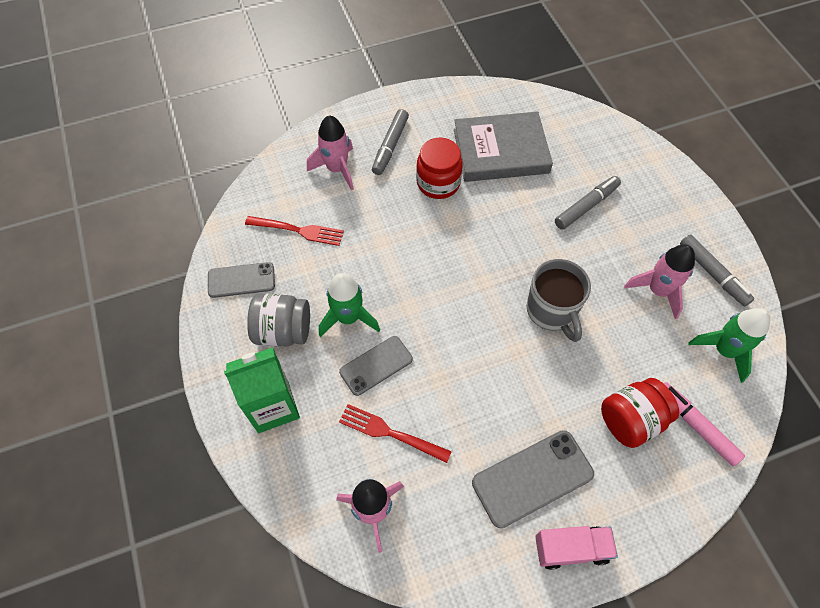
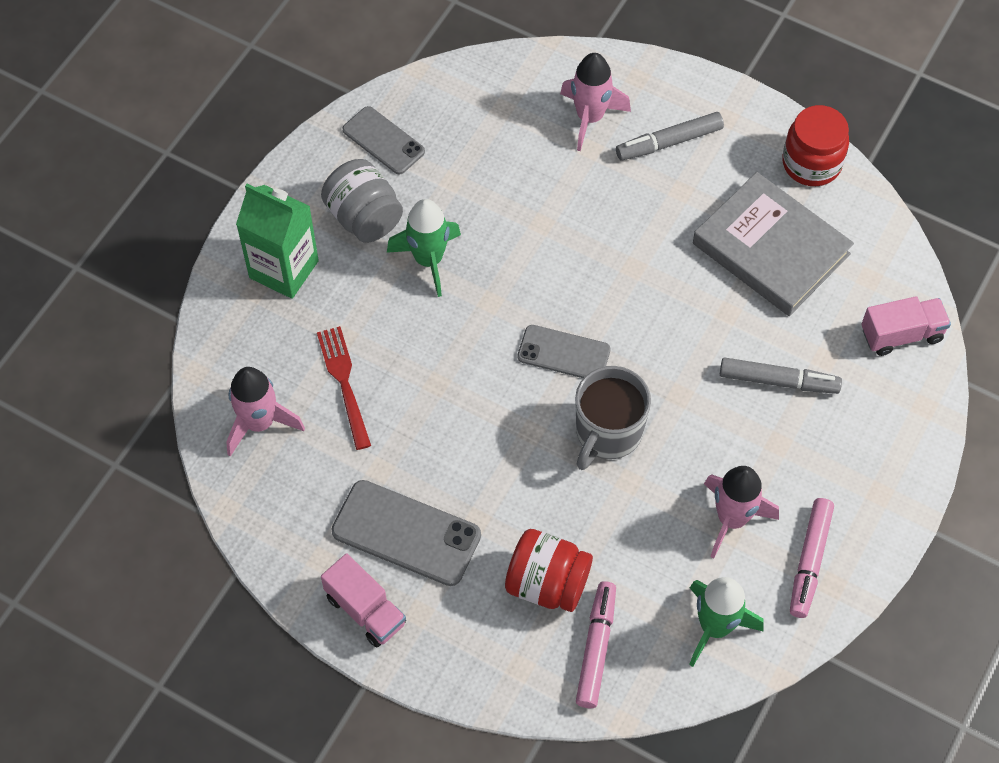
camera: 50 degrees right, 0 degrees up
red fork [245,216,344,246] -> none
grey phone [339,336,413,396] -> grey phone moved to [517,325,611,378]
red jar [416,138,463,199] -> red jar moved to [782,105,849,186]
grey marker [680,234,754,307] -> pink marker [790,498,834,618]
none -> pink truck [861,296,951,356]

